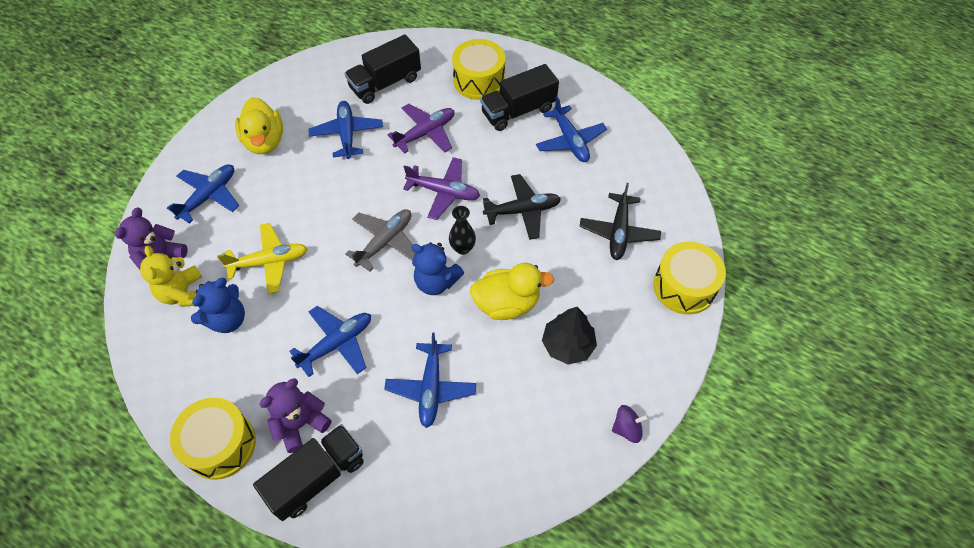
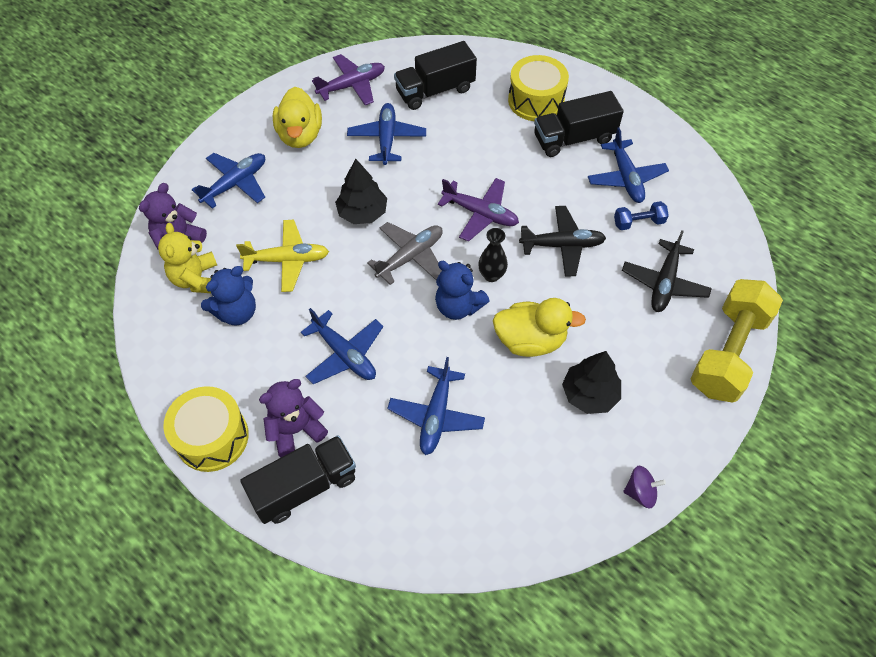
camera: 10 degrees right, 0 degrees up
blue plane [289,306,371,377] -> blue plane turned 75 degrees clockwise [301,308,383,384]
purple plane [387,104,454,153] -> purple plane moved to [312,54,385,105]
yellow drum [653,242,726,315] -> yellow dumbbell [691,279,783,403]
none -> black tree [335,159,387,224]
none -> blue dumbbell [614,201,669,230]

